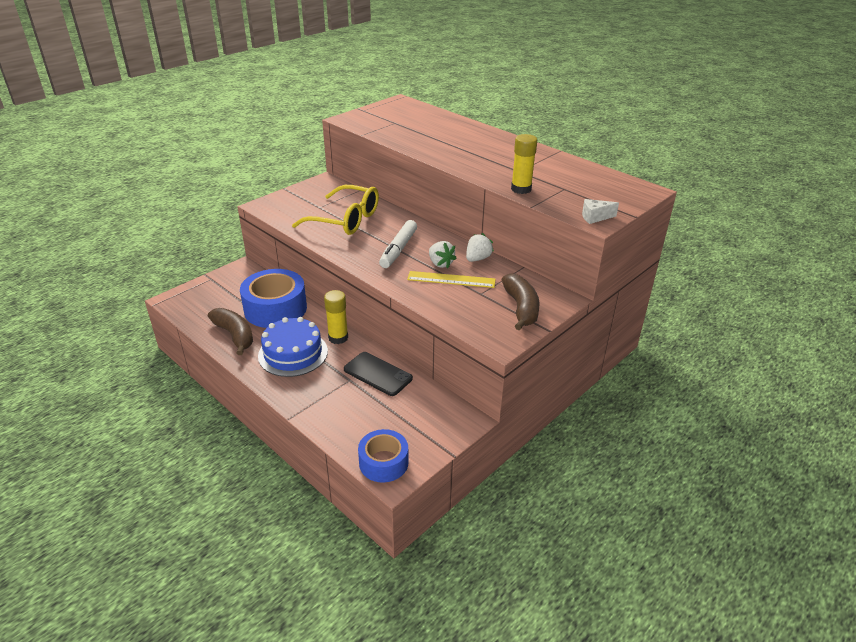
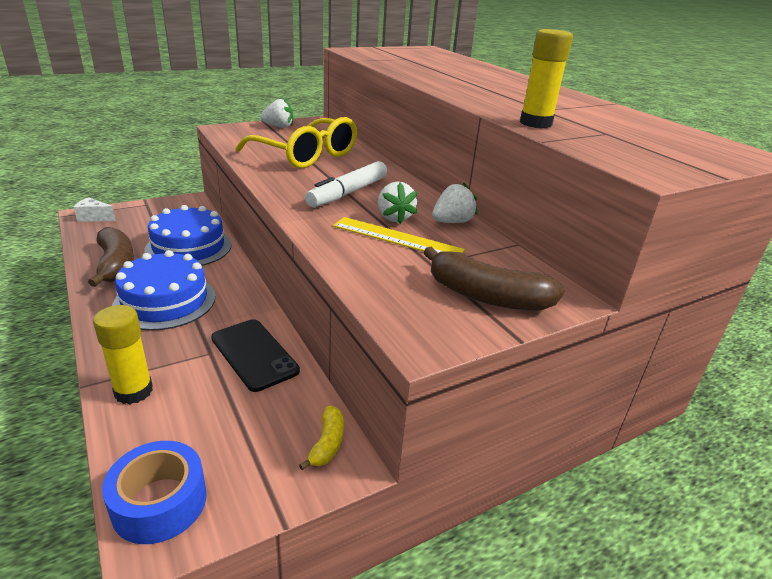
camera: 15 degrees right, 5 degrees down
blue tape [240,269,307,328] -> blue cake [144,205,232,266]
yellow glue stick [324,290,348,344] -> yellow glue stick moved to [93,305,153,404]
brown banana [501,273,540,330] -> brown banana turned 105 degrees clockwise [424,247,564,311]
white cheese [582,199,619,224] -> white cheese moved to [74,197,116,222]
none -> white strawberry [260,99,293,128]
none -> yellow banana [299,406,344,470]

